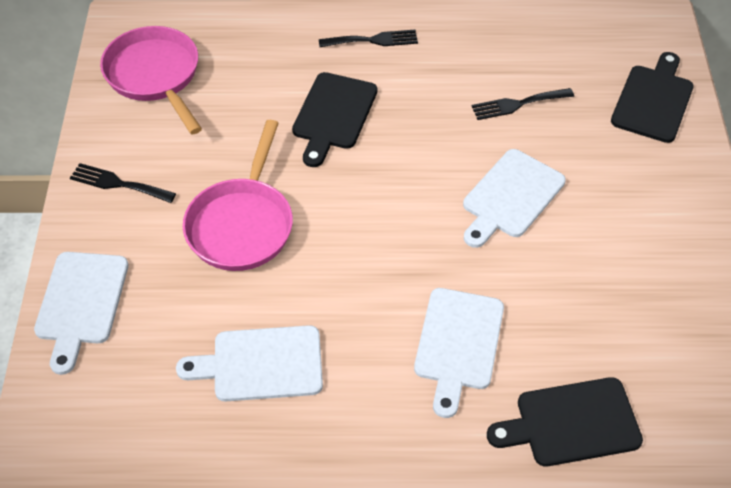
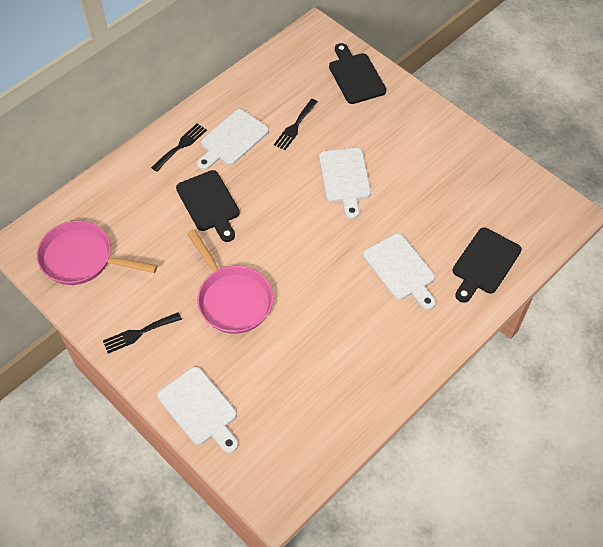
camera: 45 degrees left, 5 degrees up
white cutting board [176,325,323,401] -> white cutting board moved to [197,109,269,170]

